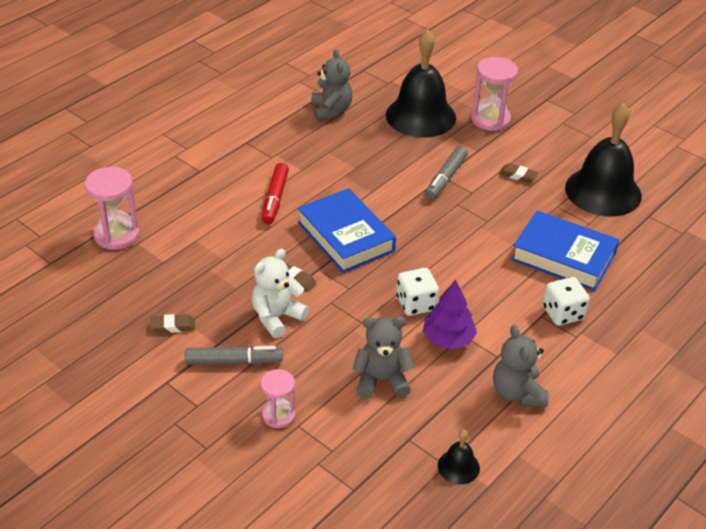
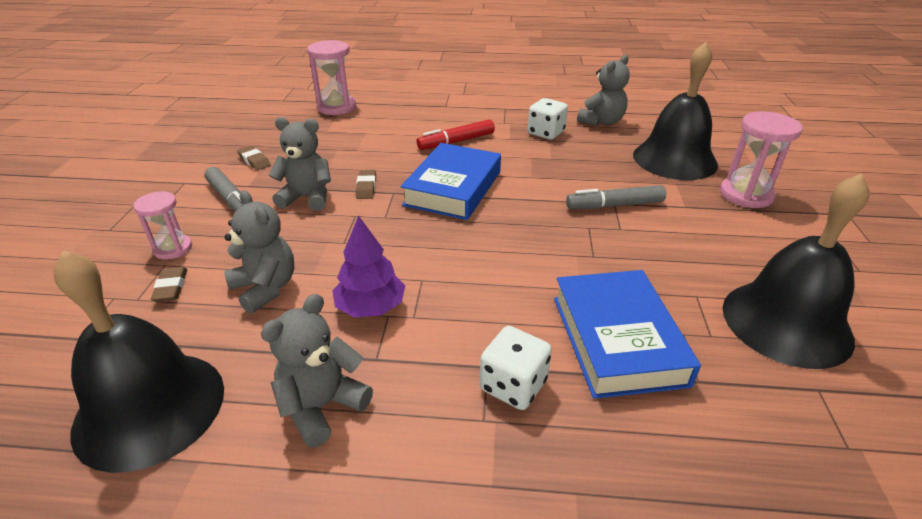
camera: 55 degrees right, 5 degrees down
white teddy bear [252,249,309,338] -> grey teddy bear [269,117,331,211]
white dice [396,268,439,316] -> white dice moved to [528,98,568,140]
black bell [438,429,480,484] -> black bell [53,250,224,473], size x2.32
brown eraser [499,163,538,183] -> brown eraser moved to [151,267,187,302]

